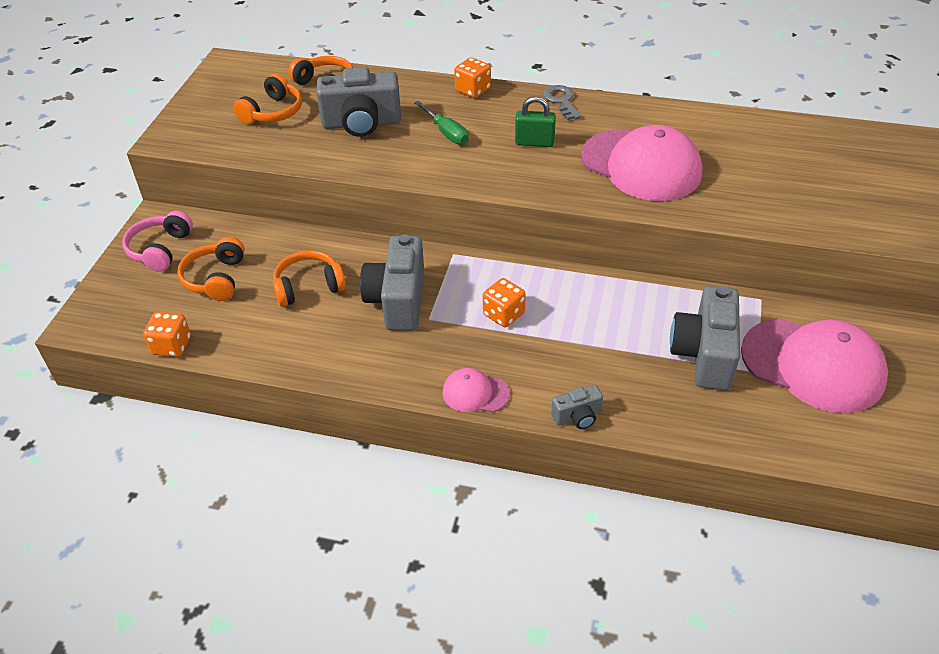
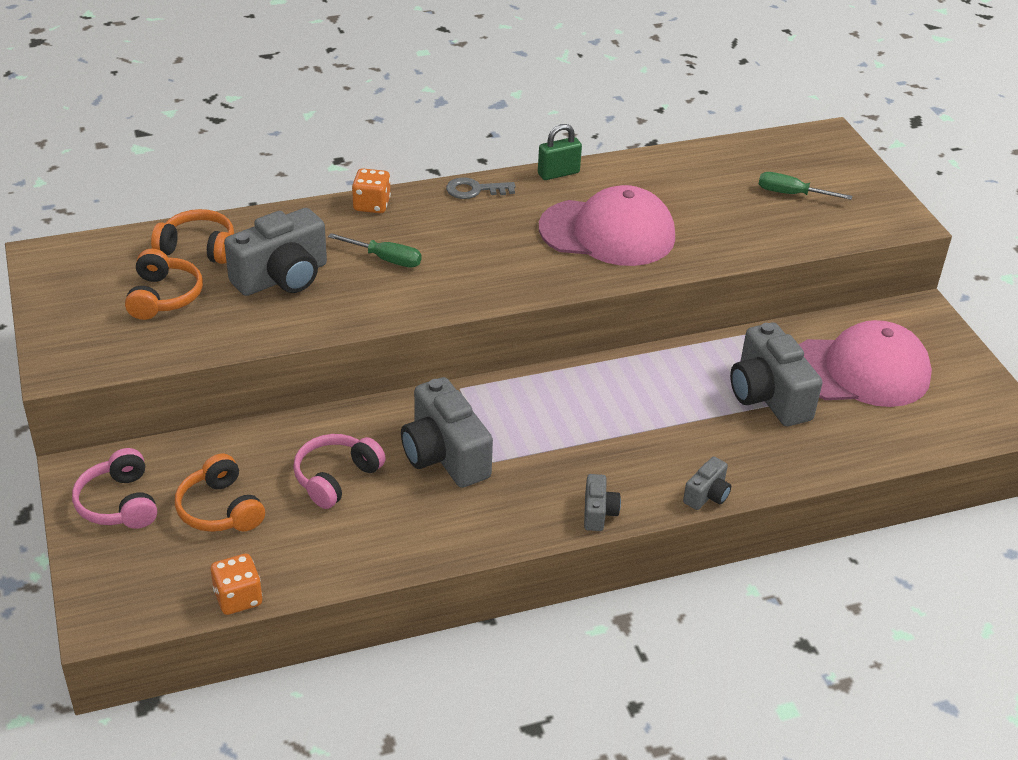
camera: 35 degrees left, 5 degrees down
orange headphones [273,250,346,307] -> pink headphones [293,434,386,509]
pink cap [443,368,510,412] -> grey camera [584,474,621,531]
orange dice [483,278,526,327] -> none
green padlock [515,96,556,147] -> green padlock moved to [538,124,582,180]
grey key [543,85,581,120] -> grey key turned 45 degrees counterclockwise [446,177,515,199]
none -> green screwdriver [759,172,852,200]

